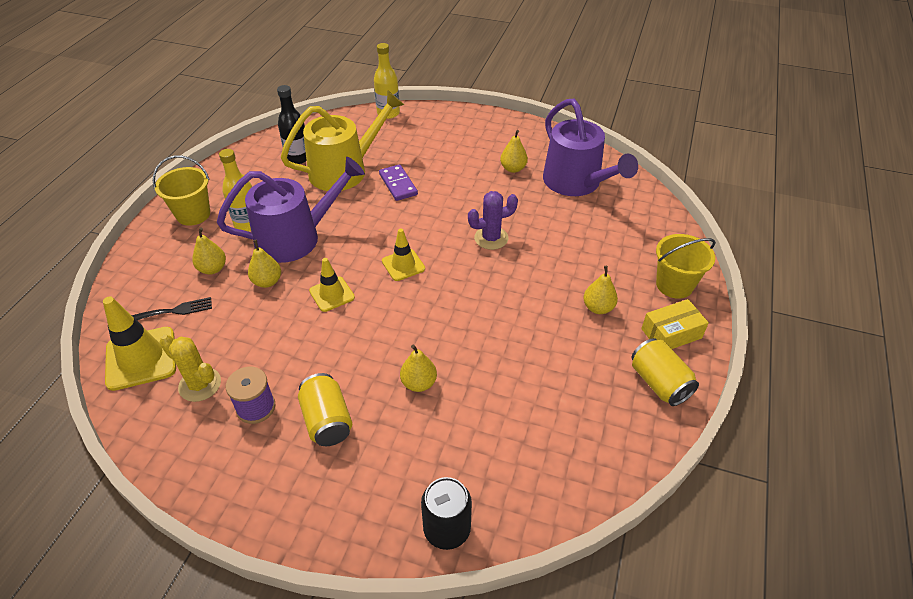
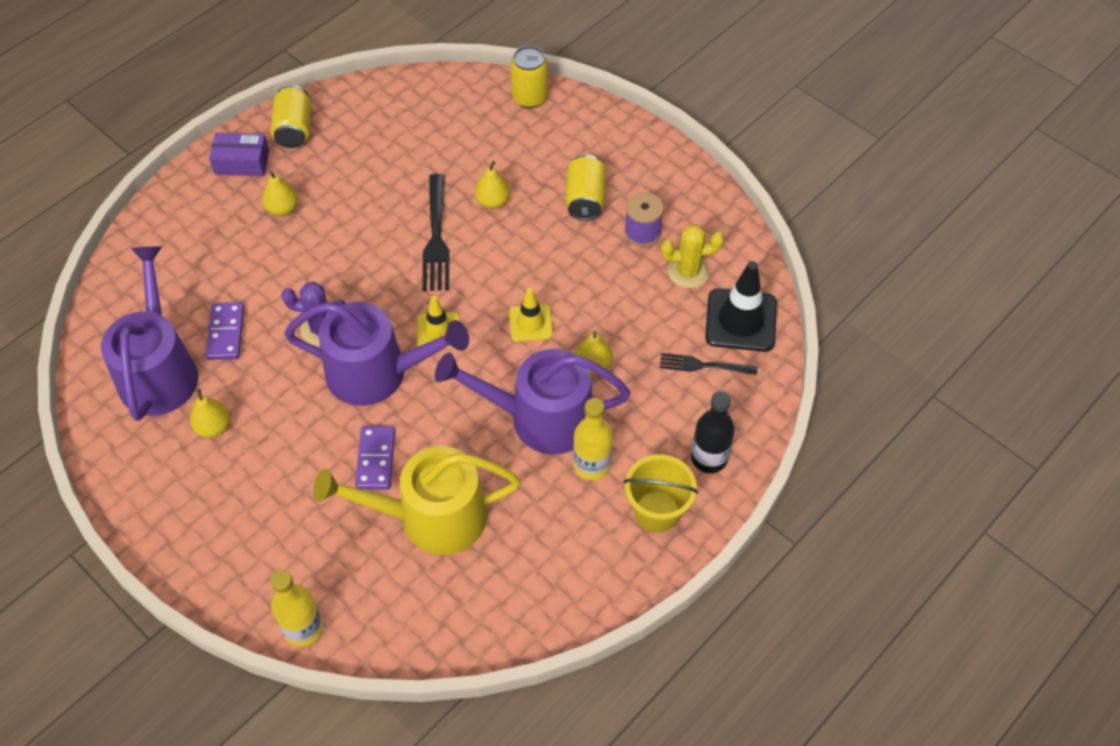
camera: 155 degrees left, 10 degrees up
yellow traffic cone [103,296,176,391] -> black traffic cone [705,261,777,352]
yellow cactus [159,335,221,402] -> yellow cactus turned 60 degrees counterclockwise [661,224,724,288]
yellow pear [192,227,226,275] -> none
black bottle [277,85,307,164] -> black bottle moved to [691,391,735,473]
black can [421,477,472,550] -> yellow can [510,46,548,108]
yellow box [641,299,709,349] -> purple box [209,133,269,176]
yellow bucket [656,234,716,299] -> none
none -> purple domino [206,302,244,360]
none -> purple watering can [284,302,469,406]
none -> black fork [422,174,450,291]

